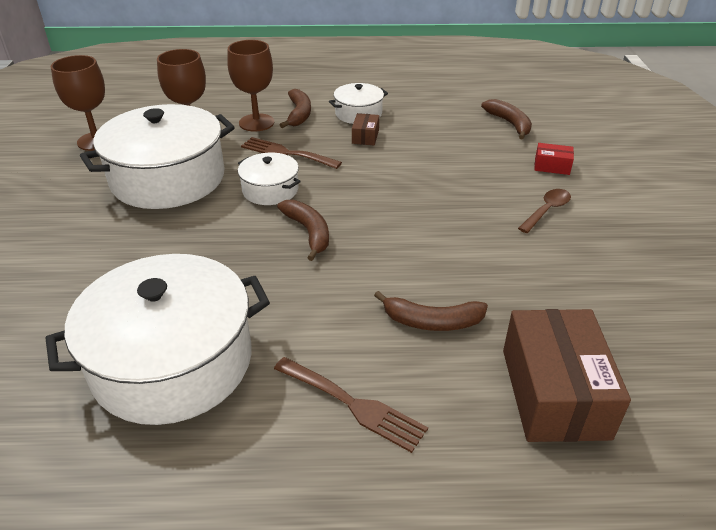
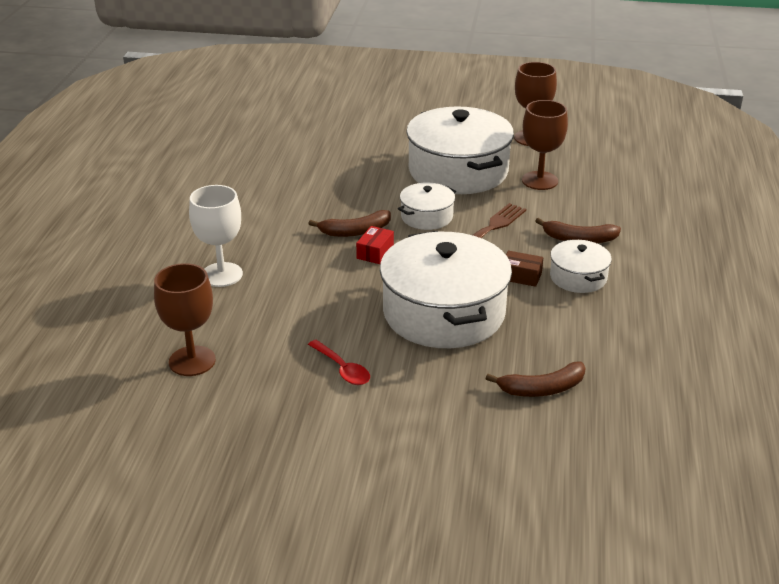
camera: 100 degrees right, 5 degrees down
white pot [45,254,270,425] -> white pot moved to [380,231,512,348]
brown goblet [227,40,274,132] -> brown goblet moved to [154,263,216,376]
brown fork [274,357,428,453] -> none
brown banana [374,291,488,331] -> white goblet [189,185,243,287]
brown box [503,309,631,442] -> none
brown spoon [518,189,571,233] -> red spoon [308,340,370,385]
red box [534,143,574,175] -> red box moved to [356,226,394,264]

